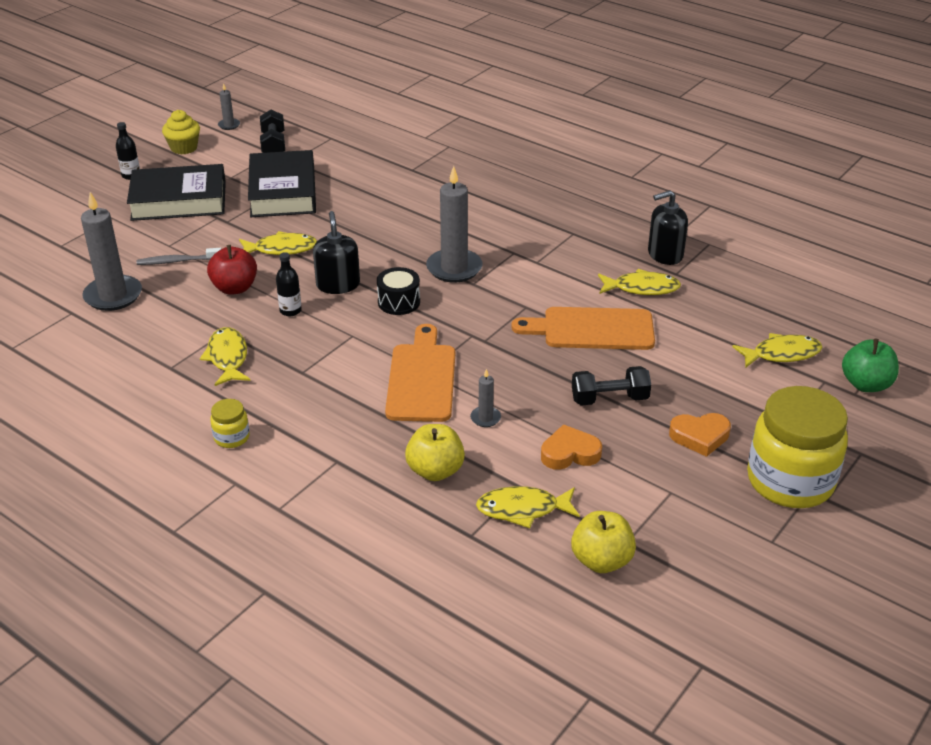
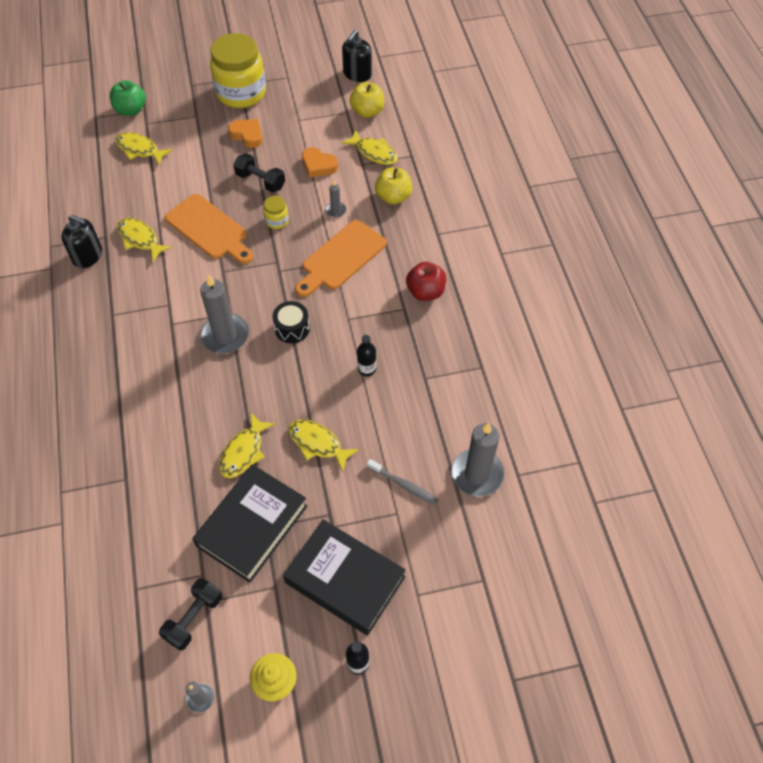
camera: 140 degrees left, 20 degrees up
yellow fish [200,327,251,386] -> yellow fish moved to [219,412,275,478]
red apple [207,245,257,295] -> red apple moved to [406,262,446,301]
yellow jar [210,399,250,448] -> yellow jar moved to [263,196,289,229]
black soap dispenser [313,211,360,294] -> black soap dispenser moved to [342,30,372,82]

